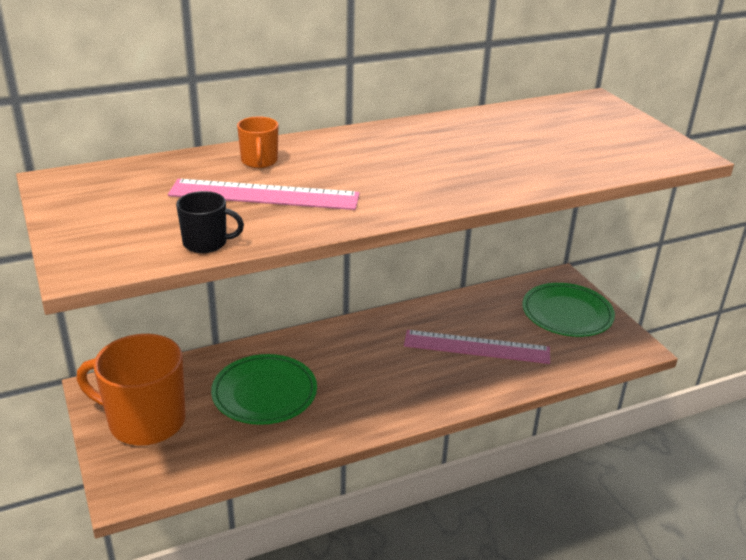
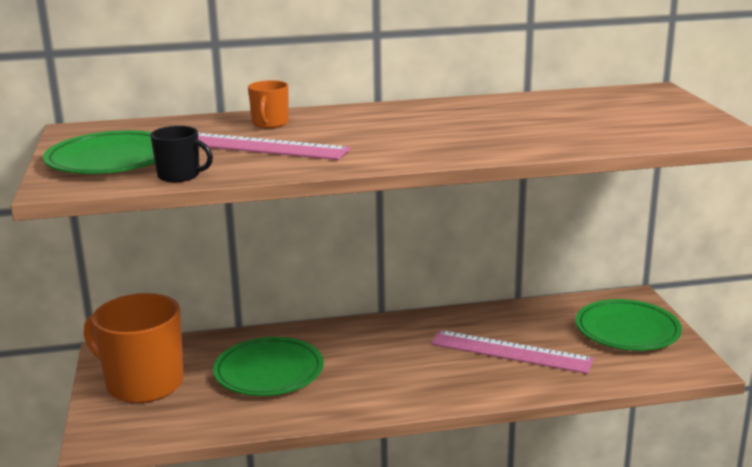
camera: 15 degrees right, 10 degrees down
none -> green plate [43,130,155,174]

